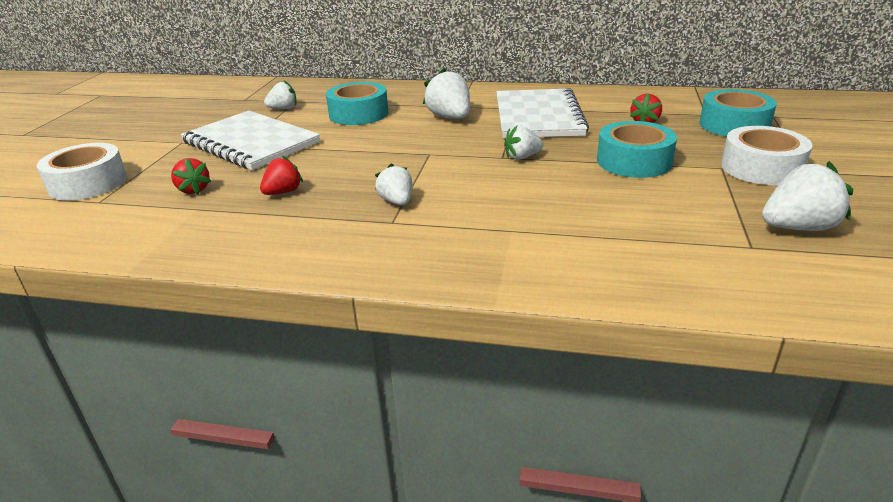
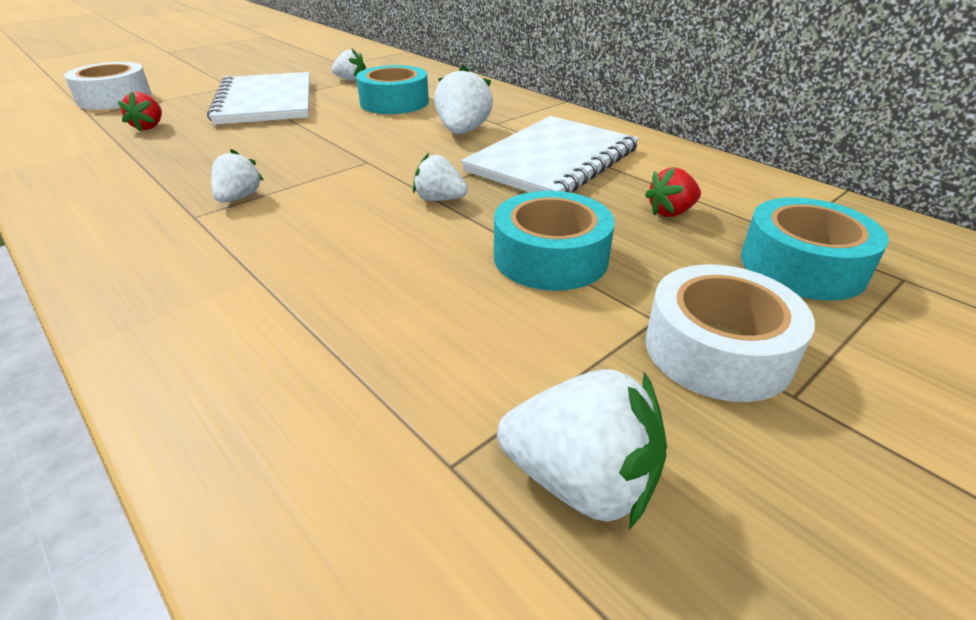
camera: 35 degrees right, 5 degrees up
red strawberry [260,156,303,195] -> none

